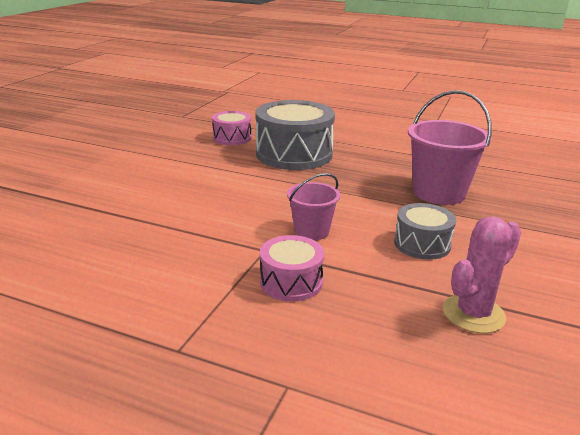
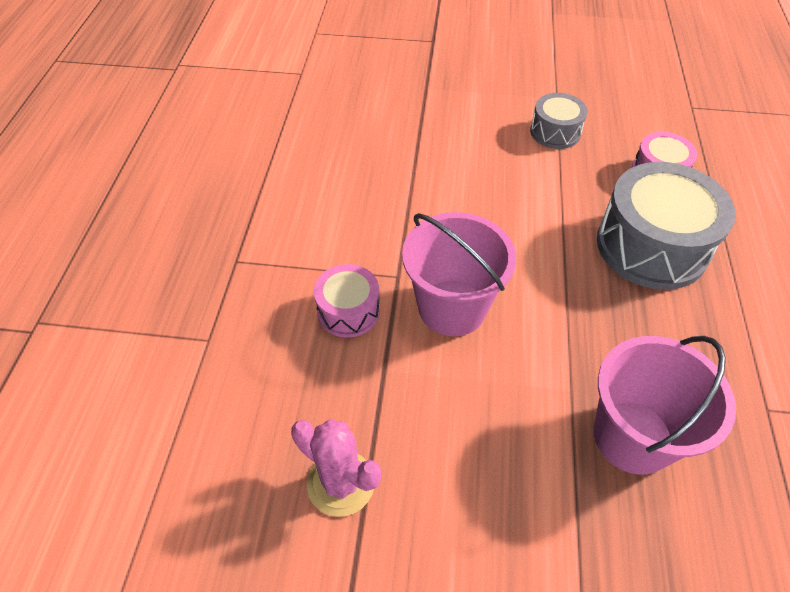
camera: 75 degrees right, 25 degrees up
pink bucket [287,173,340,240] -> pink bucket [402,212,516,336], size x1.71
grey drum [394,203,456,260] -> grey drum moved to [530,93,588,149]

